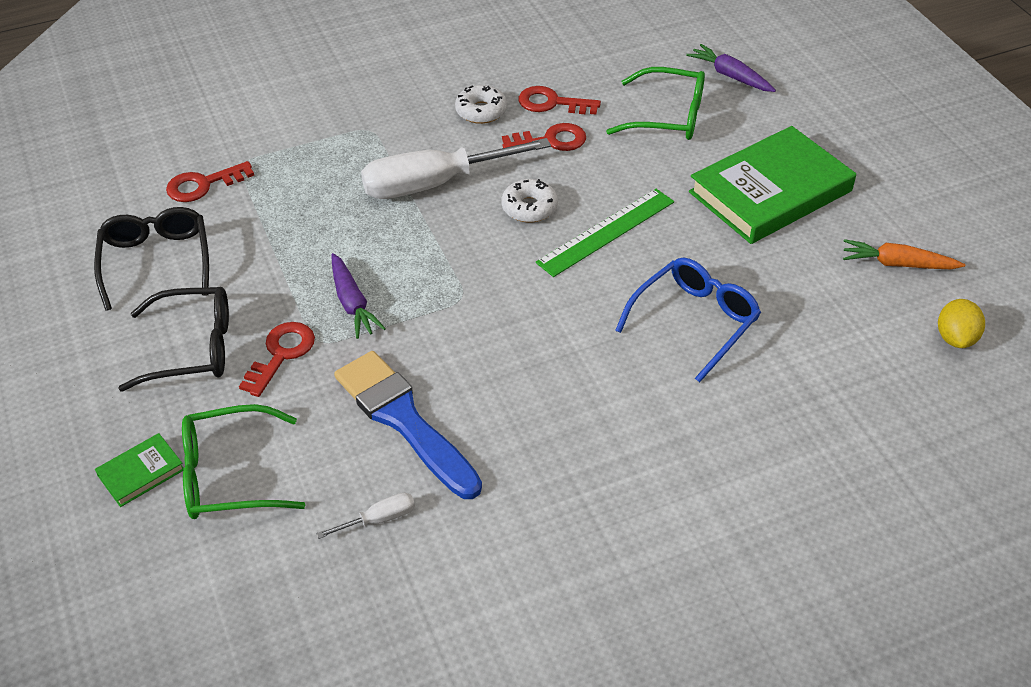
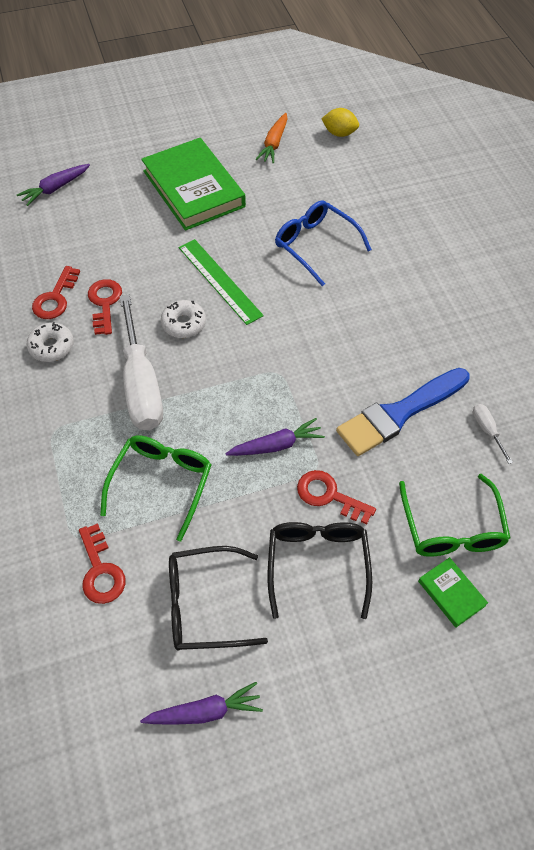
camera: 85 degrees left, 10 degrees up
green glasses [606,67,705,140] -> green glasses moved to [100,435,211,542]
none -> purple carrot [140,682,263,725]

